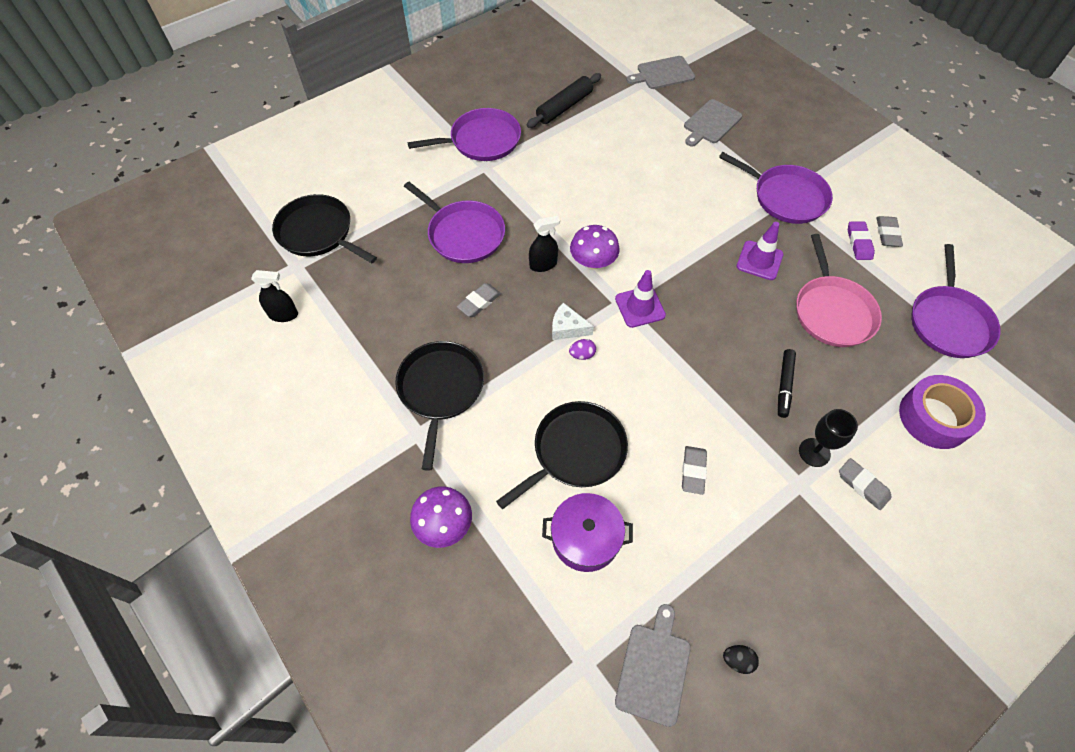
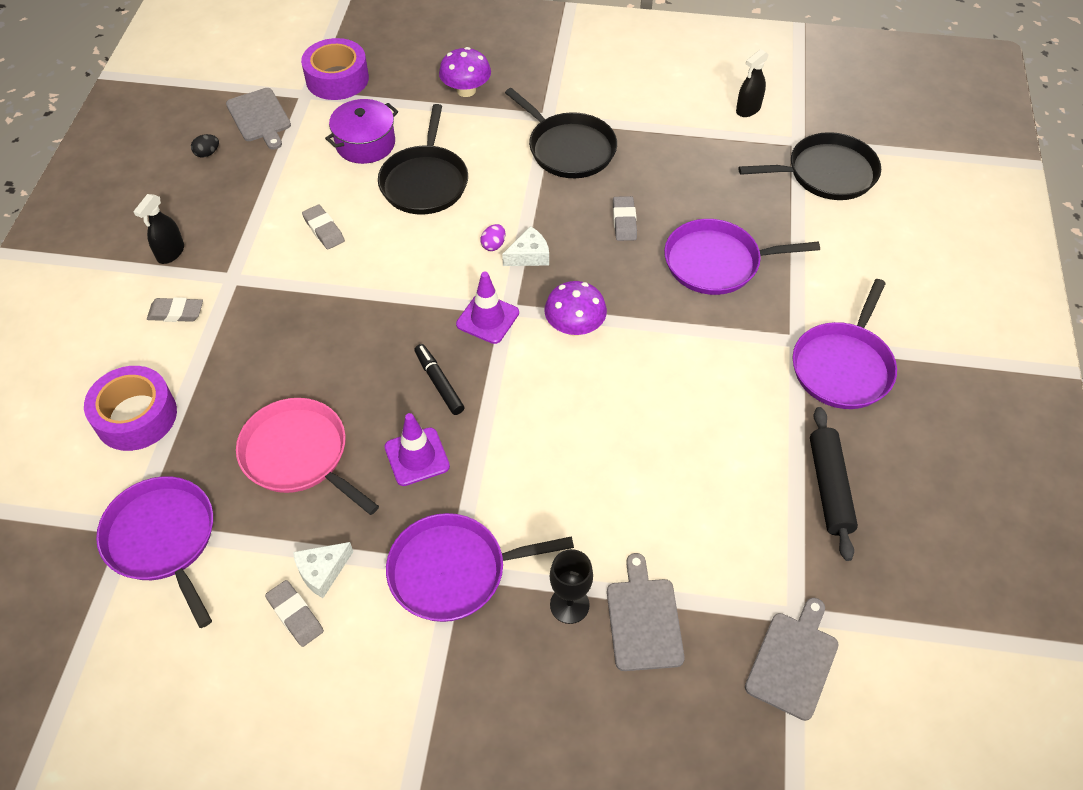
camera: 135 degrees right, 5 degrees down
black spray bottle [529,216,560,272] -> black spray bottle moved to [133,194,184,264]
black marker [778,349,796,418] -> black marker moved to [414,344,464,415]
black goblet [799,409,858,467] -> black goblet moved to [550,549,593,624]
purple eraser [848,221,875,260] -> white cheese [293,542,353,598]
none -> purple tape [301,38,369,100]

